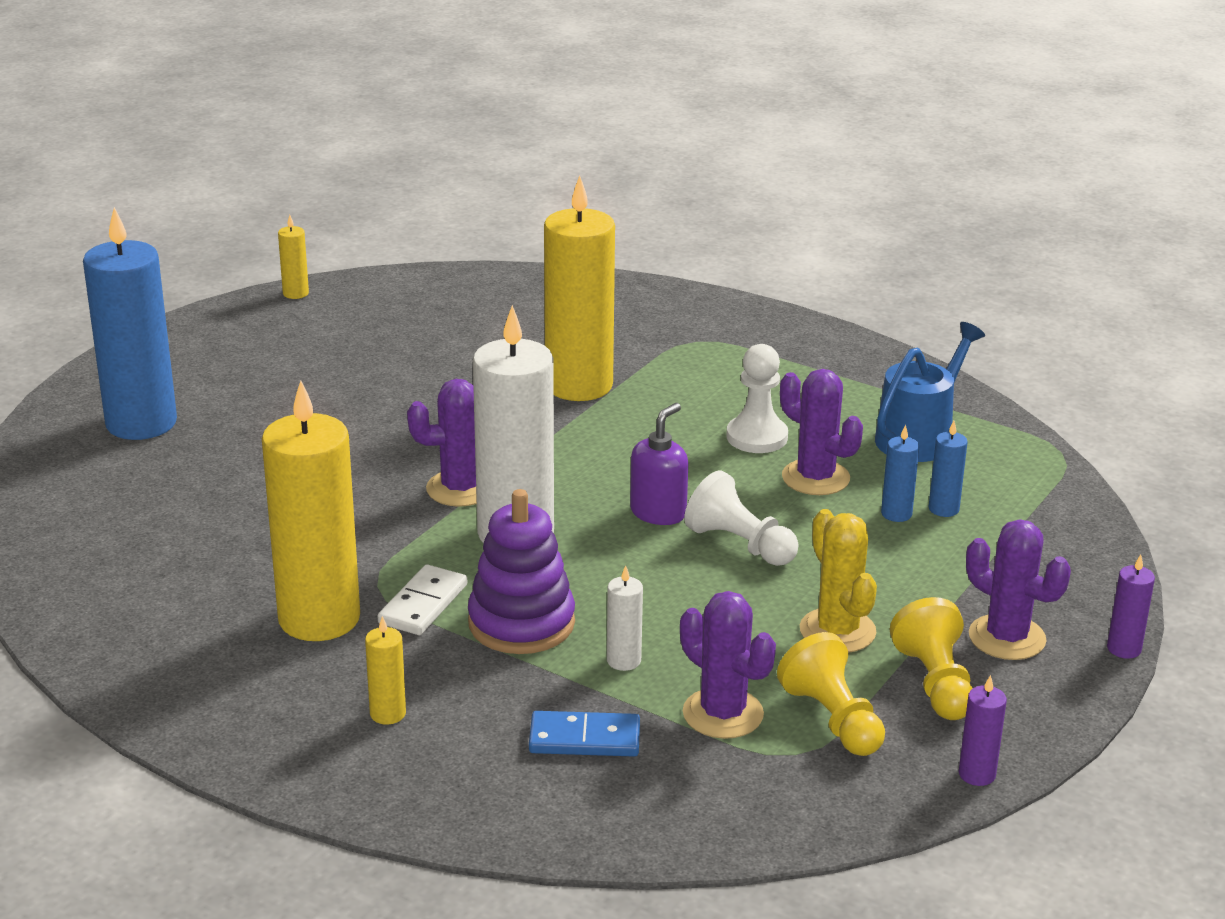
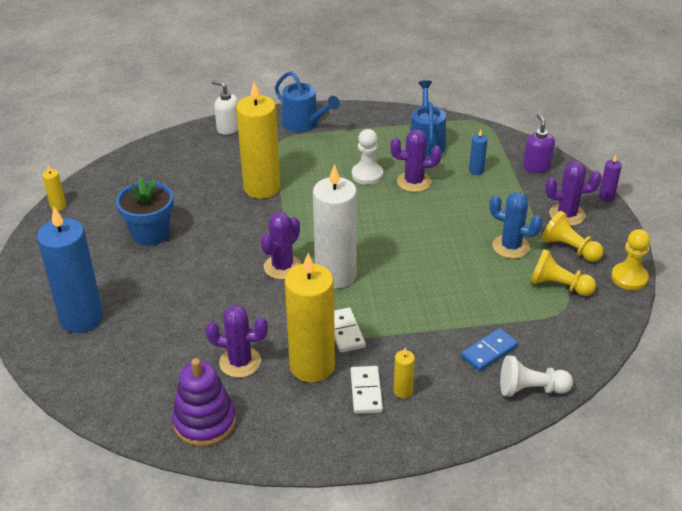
camera: 40 degrees left, 10 degrees up
purple stacking toy [468,489,575,654] -> purple stacking toy moved to [172,358,236,447]
white candle [607,565,643,671] -> none
purple soap dispenser [630,403,688,525] -> purple soap dispenser moved to [523,114,555,173]
purple cactus [680,591,776,739] -> purple cactus moved to [206,305,268,378]
white pawn [684,470,799,566] -> white pawn moved to [500,355,573,397]
yellow cactus [800,509,877,653] -> blue cactus [489,192,543,259]
blue candle [881,425,919,522] -> none
purple candle [959,675,1007,786] -> yellow pawn [611,229,650,290]
none -> blue flower pot [116,177,174,246]
none -> white soap dispenser [212,80,238,135]
none -> blue watering can [275,71,340,132]
none -> white domino [350,366,383,414]

